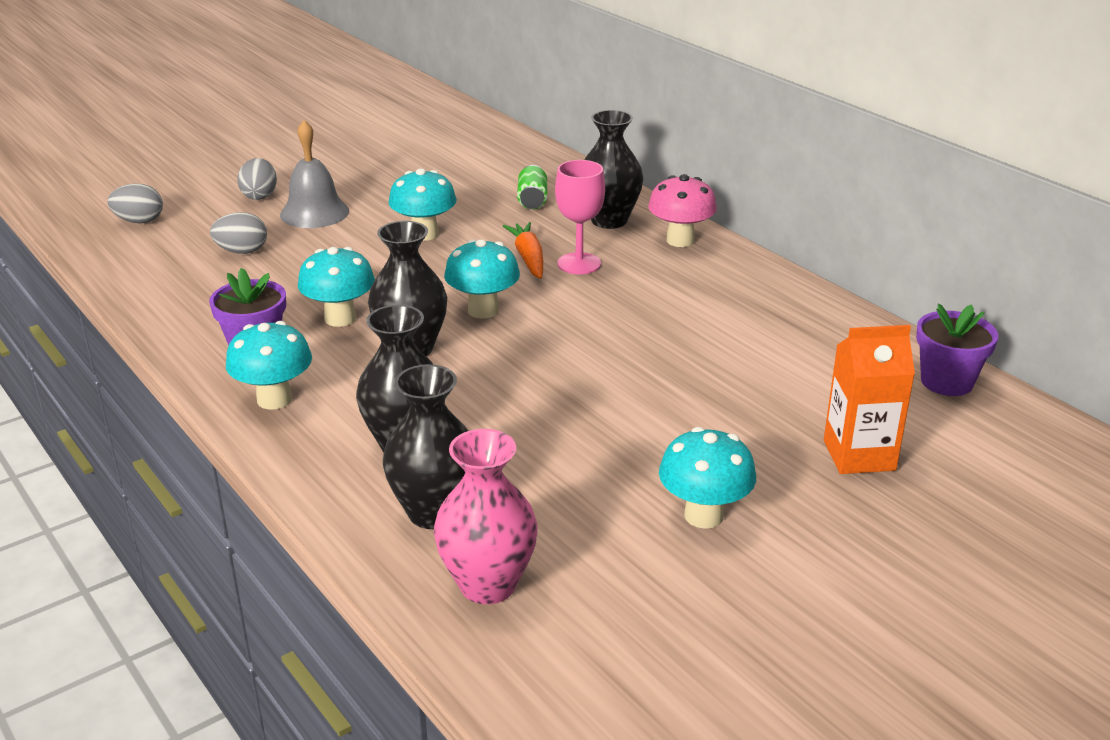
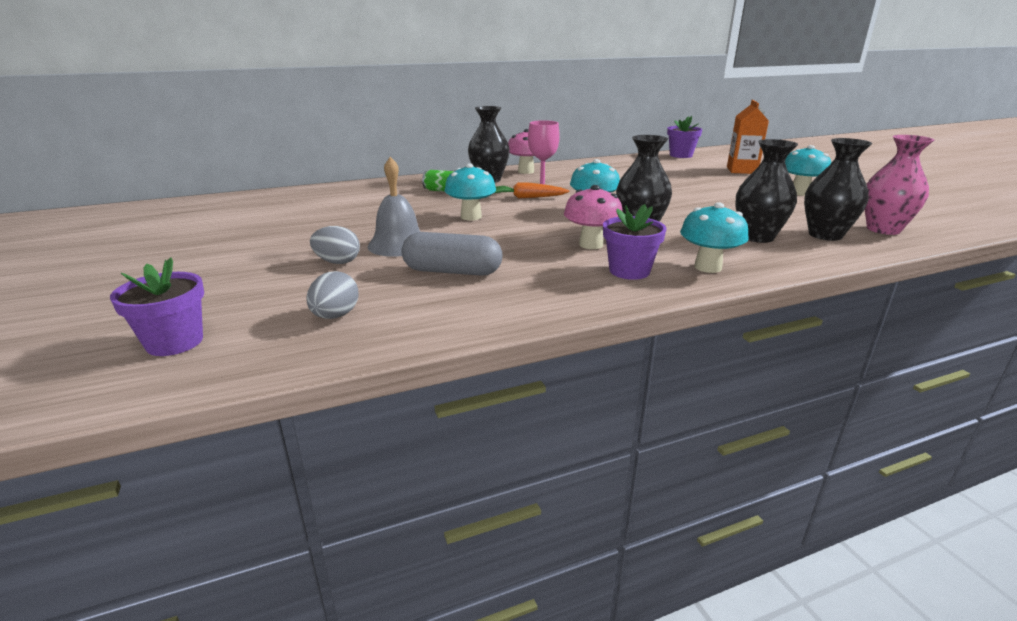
camera: 75 degrees left, 5 degrees down
grey egg [210,212,267,254] -> grey capsule [402,232,502,276]
turquoise mushroom [298,247,375,327] -> pink mushroom [564,185,623,249]
none -> purple flower pot [110,257,204,356]

